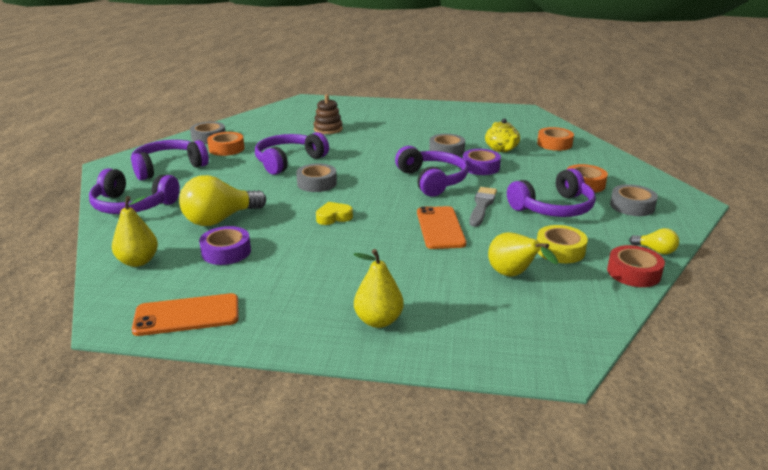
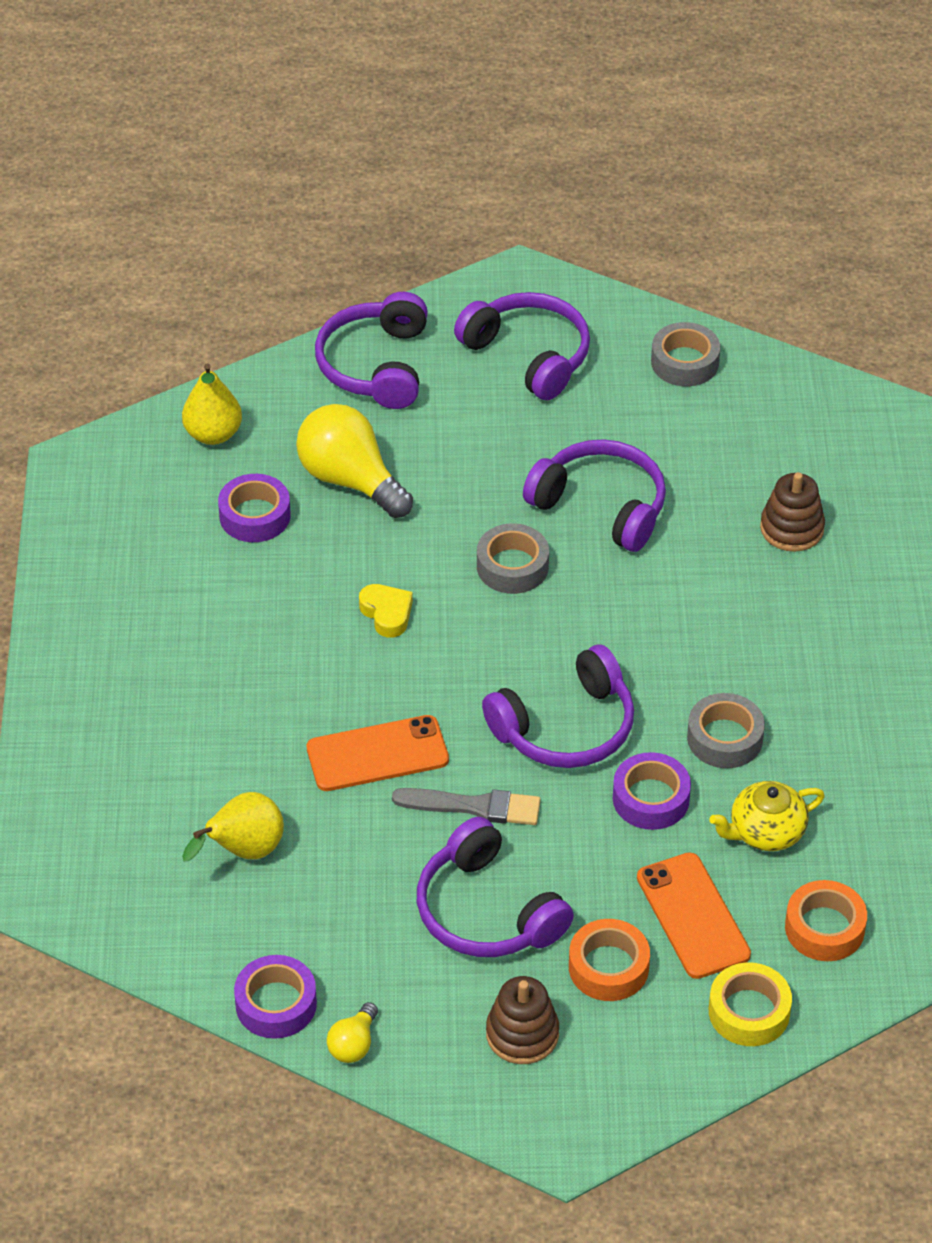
camera: 80 degrees right, 20 degrees up
orange phone [132,293,239,336] -> orange phone moved to [637,852,751,979]
orange tape [207,132,245,156] -> none
yellow pear [354,249,404,328] -> none
yellow tape [537,225,588,263] -> yellow tape moved to [709,962,792,1046]
red tape [607,245,665,287] -> purple tape [234,955,317,1039]
grey tape [610,184,658,216] -> brown stacking toy [486,976,559,1064]

